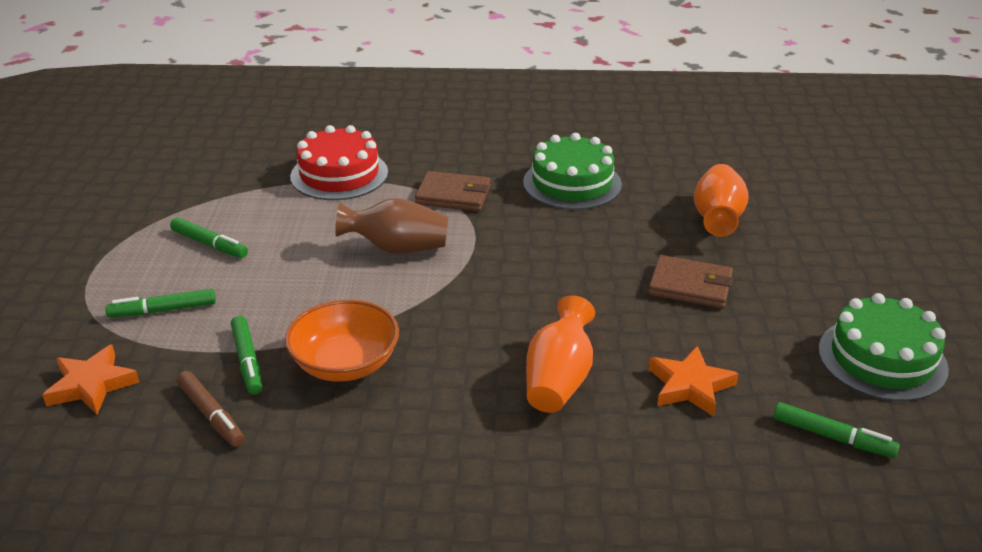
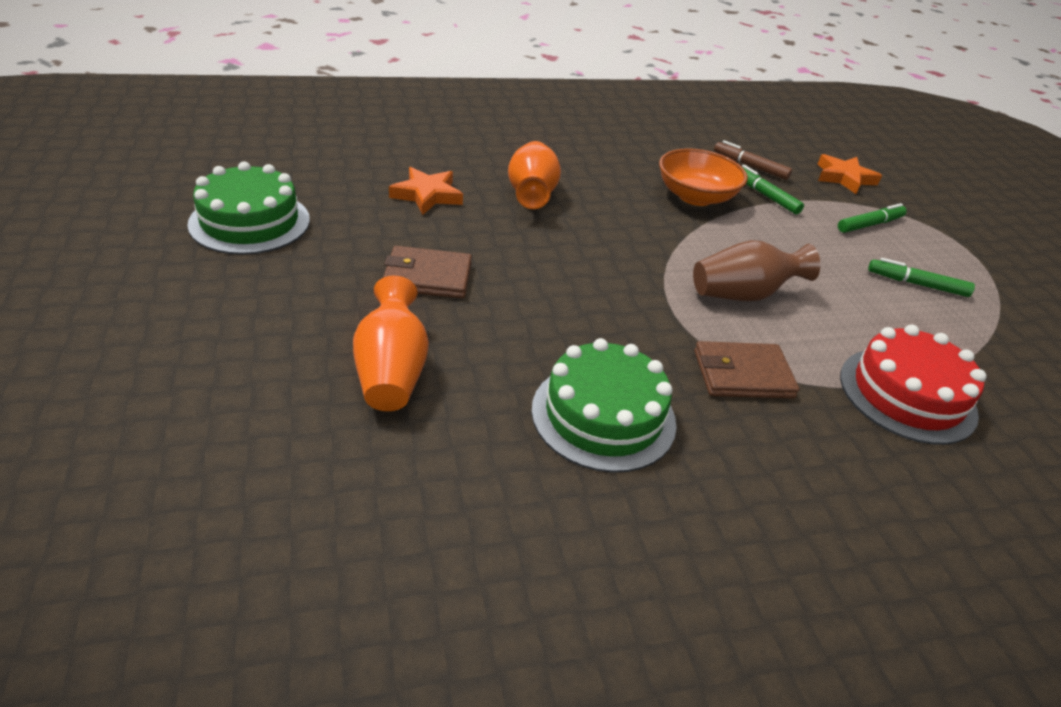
camera: 160 degrees right, 5 degrees up
green marker [773,402,900,458] -> none

